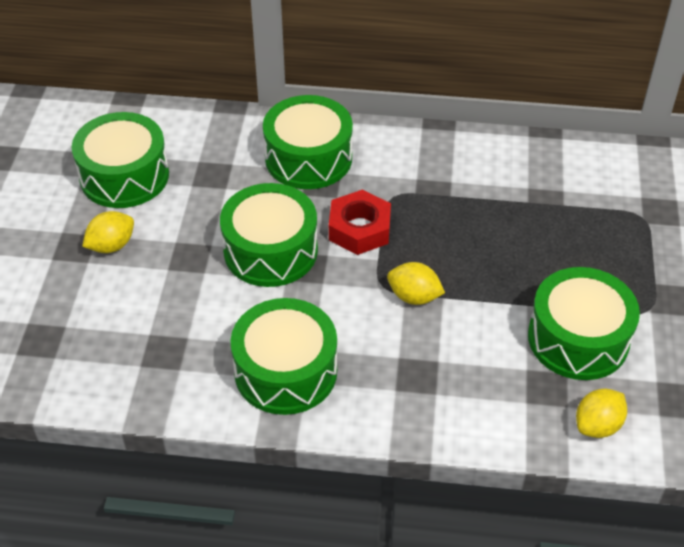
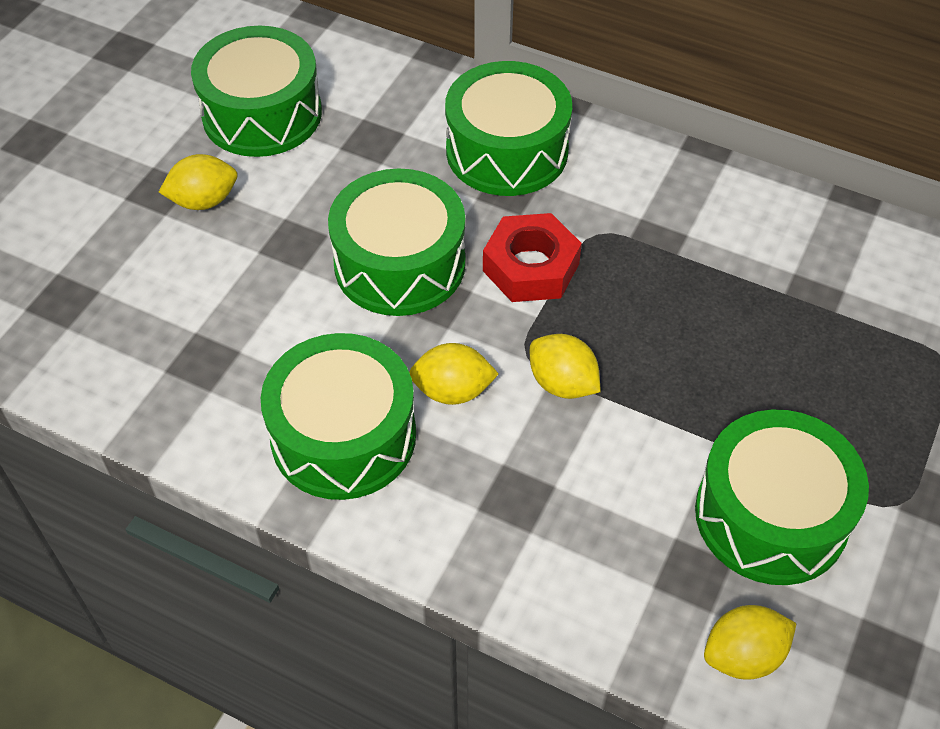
camera: 20 degrees right, 5 degrees up
none -> yellow lemon [409,343,499,405]

